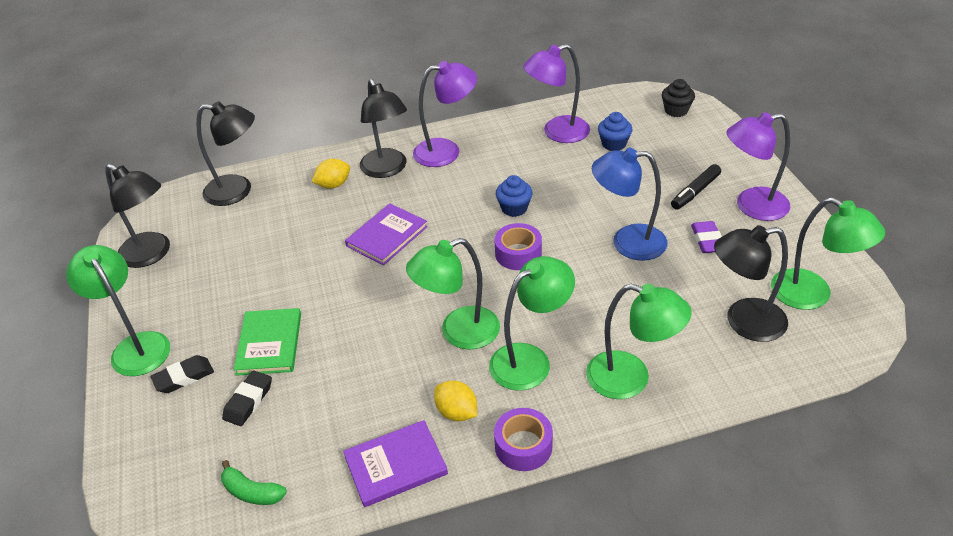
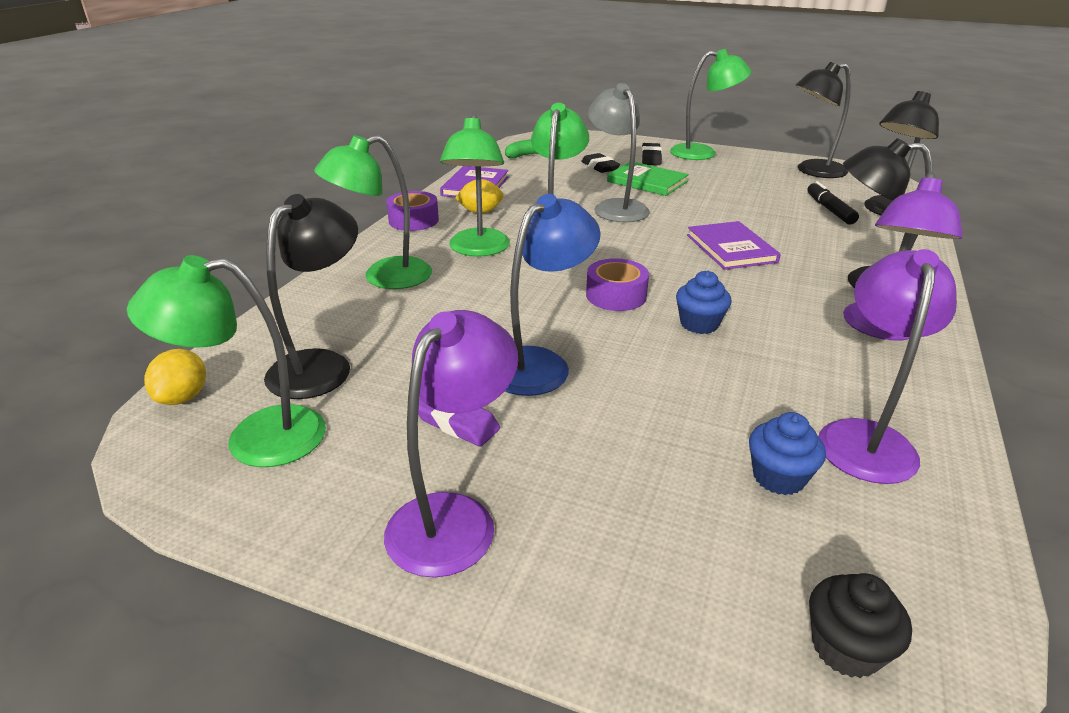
camera: 125 degrees right, 10 degrees down
yellow lemon [312,159,350,189] -> yellow lemon moved to [144,349,206,405]
black marker [671,164,721,210] -> black marker moved to [807,181,859,225]
none -> grey lamp [588,83,650,222]

